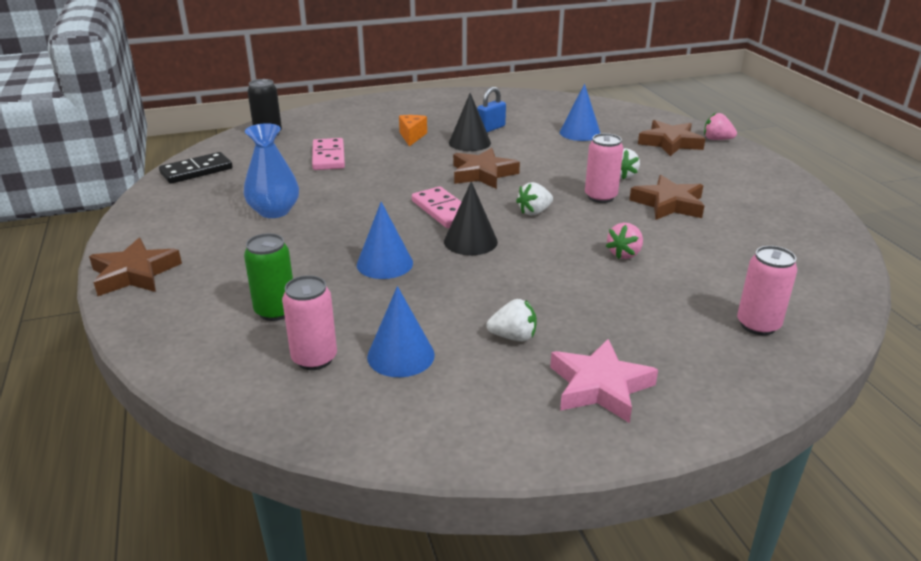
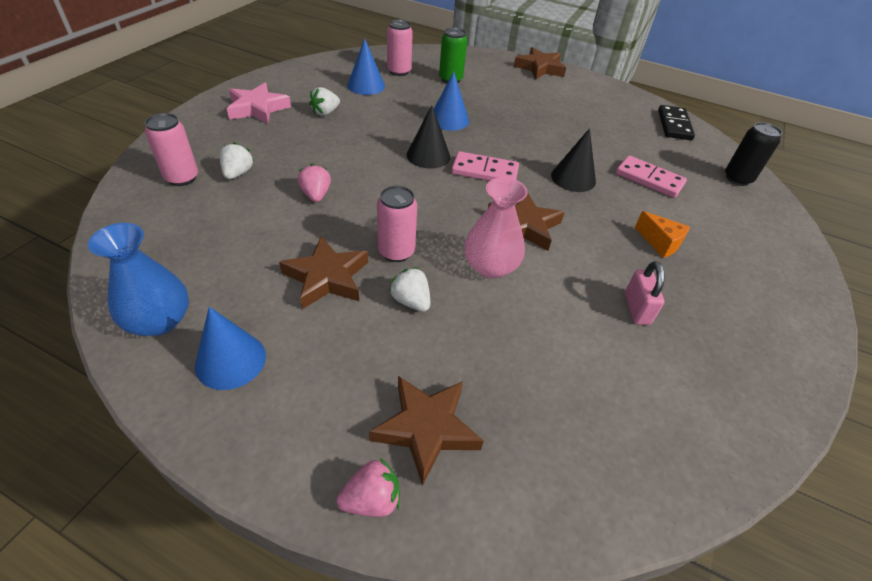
camera: 130 degrees right, 15 degrees up
blue vase [244,123,299,218] -> blue vase moved to [88,223,189,336]
black cone [449,93,491,151] -> black cone moved to [551,128,596,192]
blue padlock [477,87,506,132] -> pink padlock [625,261,665,325]
white strawberry [516,182,553,216] -> white strawberry moved to [220,142,254,179]
blue cone [560,84,601,141] -> blue cone moved to [195,307,266,390]
none -> pink vase [464,177,528,278]

